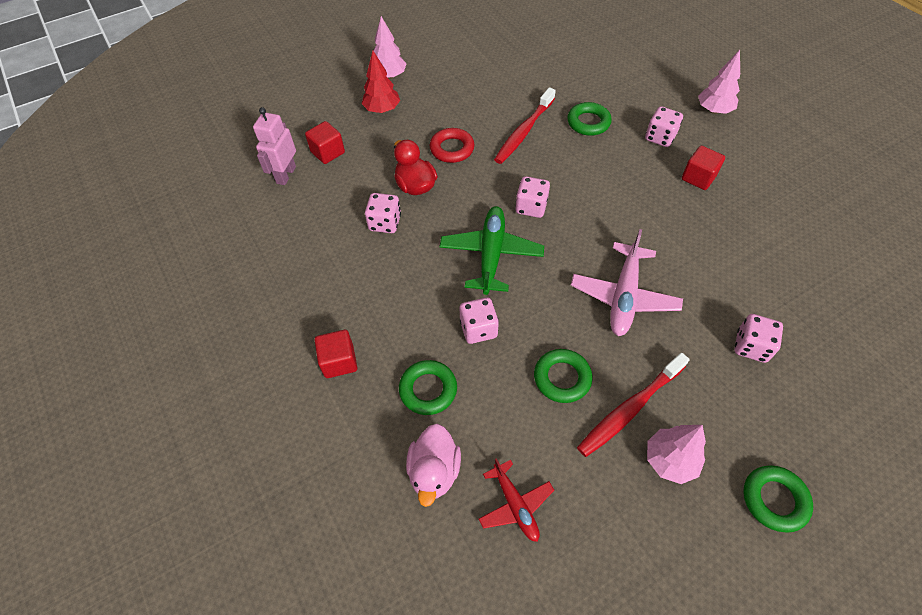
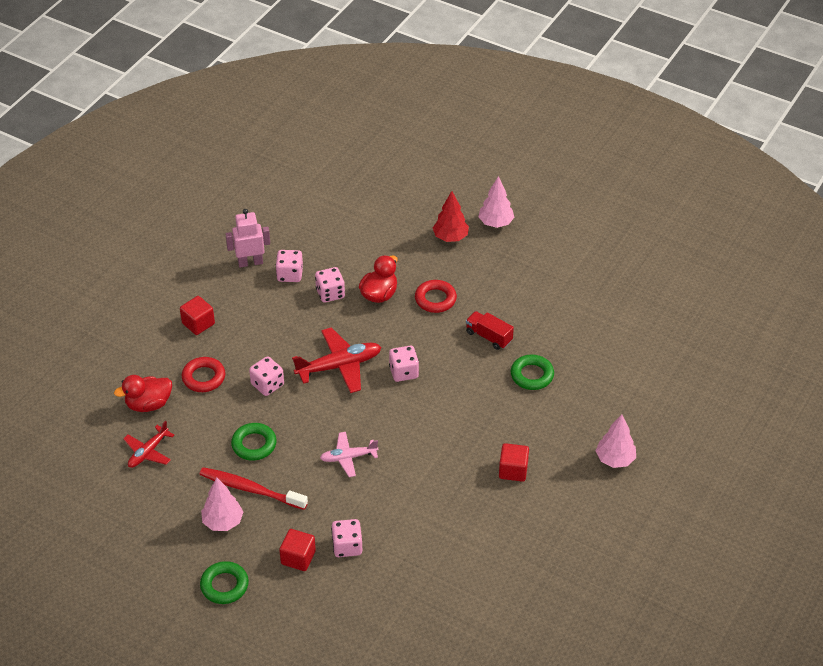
camera: 60 degrees right, 10 degrees down
pink robot [253,107,296,185] -> pink robot moved to [226,209,270,267]
red cube [305,121,345,164] -> red cube moved to [279,529,316,571]
green ring [399,360,457,415] -> red ring [182,357,225,392]
pink duck [406,424,461,507] -> red duck [114,375,172,412]
green plane [439,206,544,295] -> red plane [292,327,381,393]
red toothbrush [494,87,556,164] -> red truck [466,311,514,350]
pink plane [571,229,683,336] -> pink plane [320,432,378,477], size x0.61
pink dice [645,106,683,147] -> pink dice moved to [276,250,303,282]

